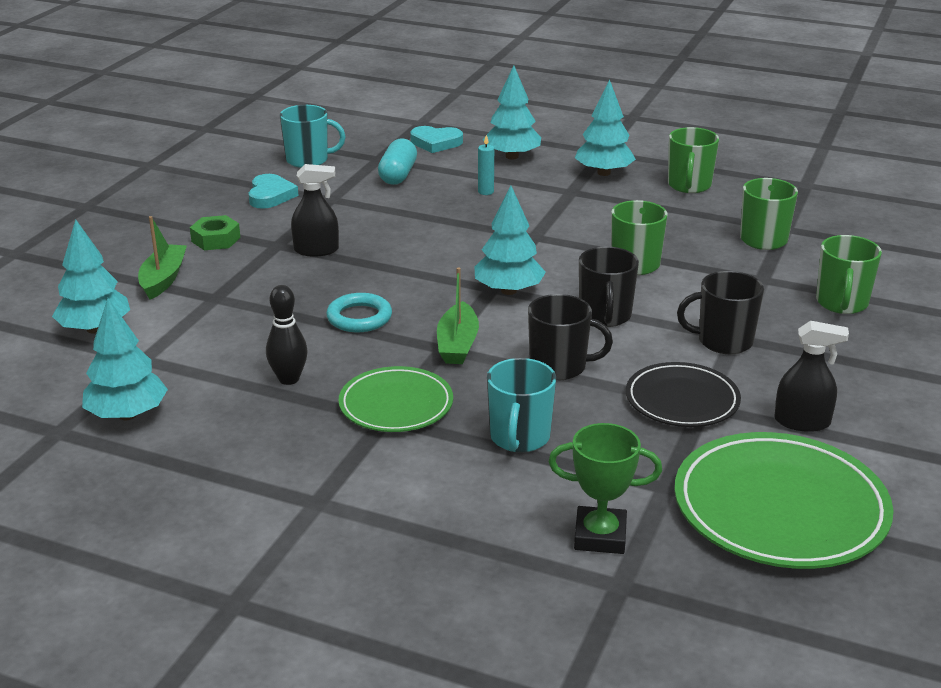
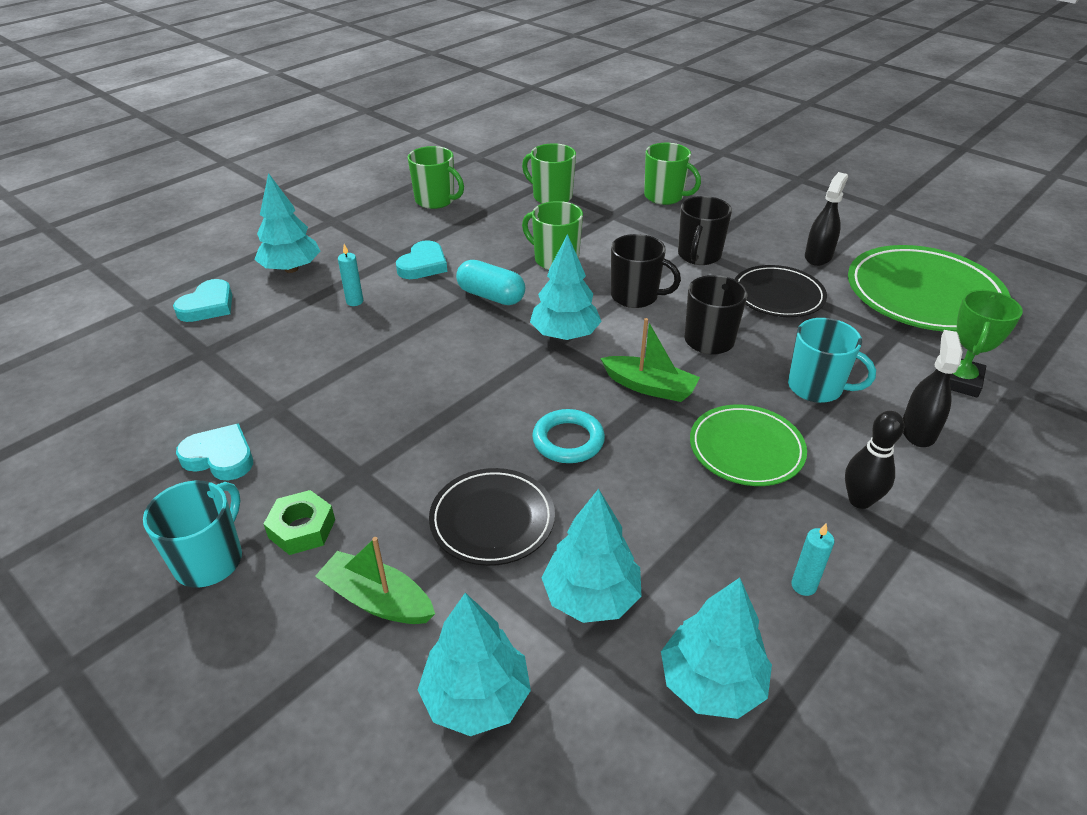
camera: 70 degrees left, 10 degrees up
black bowling pin [266,285,308,385] -> black bowling pin moved to [845,411,904,509]
turquoise mug [280,105,346,168] -> turquoise mug moved to [143,481,242,587]
black spray bottle [291,164,339,257] -> black spray bottle moved to [903,330,963,447]
turquoise capsule [378,138,417,185] -> turquoise capsule moved to [456,260,525,305]
turquoise tree [575,79,636,176] -> turquoise tree moved to [541,489,642,623]
none -> turquoise heart [396,240,447,279]
none -> black plate [429,468,555,566]
none -> turquoise candle [791,524,834,596]

